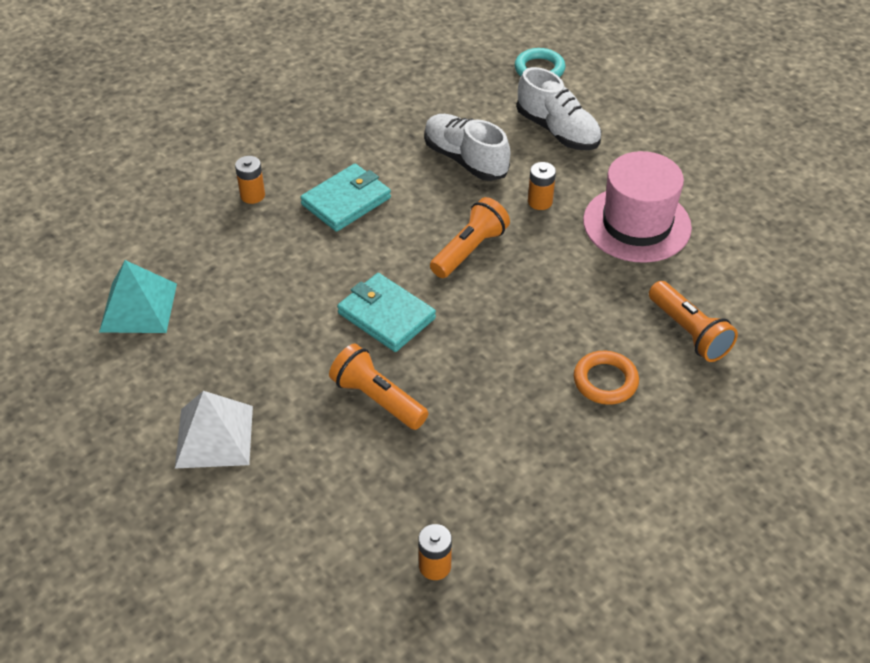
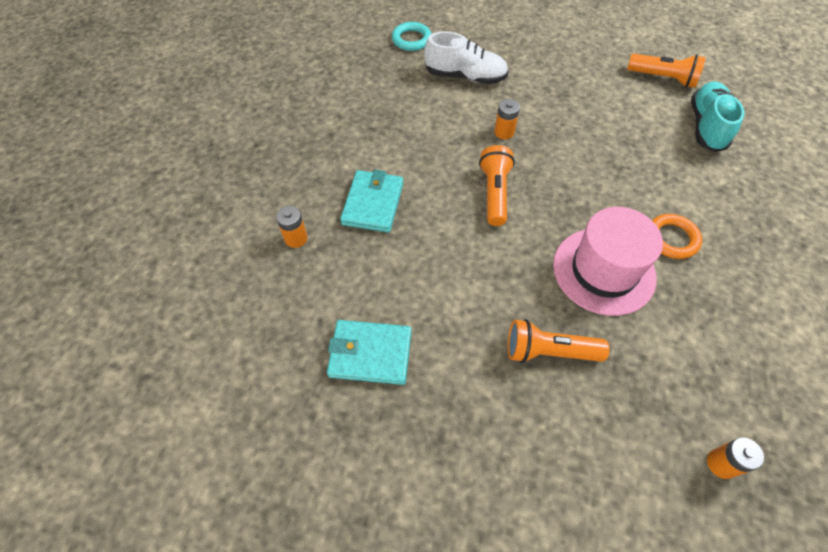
camera: 35 degrees left, 10 degrees up
turquoise pyramid [99,260,177,333] -> none
white pyramid [175,391,253,468] -> none
turquoise wallet [337,273,436,352] -> turquoise wallet moved to [327,320,412,385]
white shoe [424,114,510,181] -> none
pink hat [583,151,692,263] -> pink hat moved to [553,207,663,316]
orange flashlight [649,281,738,362] -> orange flashlight moved to [627,54,706,88]
none -> turquoise shoe [691,81,744,152]

